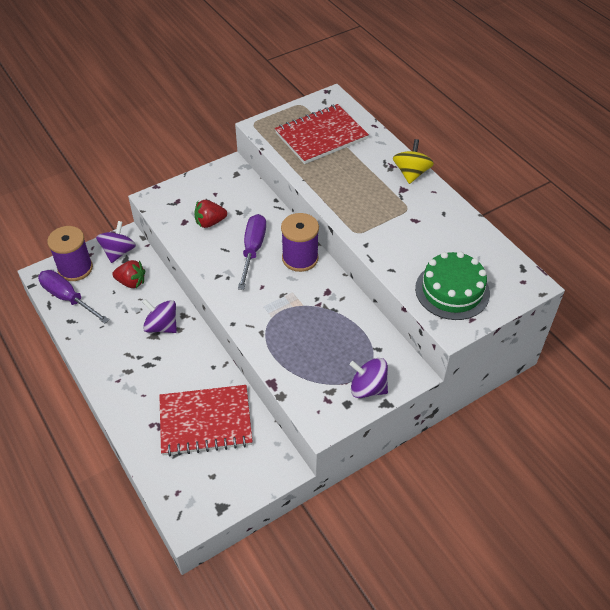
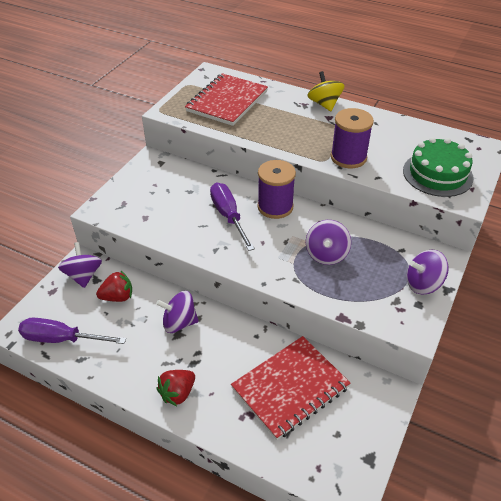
camera: 30 degrees left, 5 degrees down
purple spool [47,226,93,281] -> purple spool moved to [331,108,374,168]
red strawberry [194,200,227,228] -> red strawberry moved to [157,370,195,406]
none -> purple spinning top [306,220,351,265]

